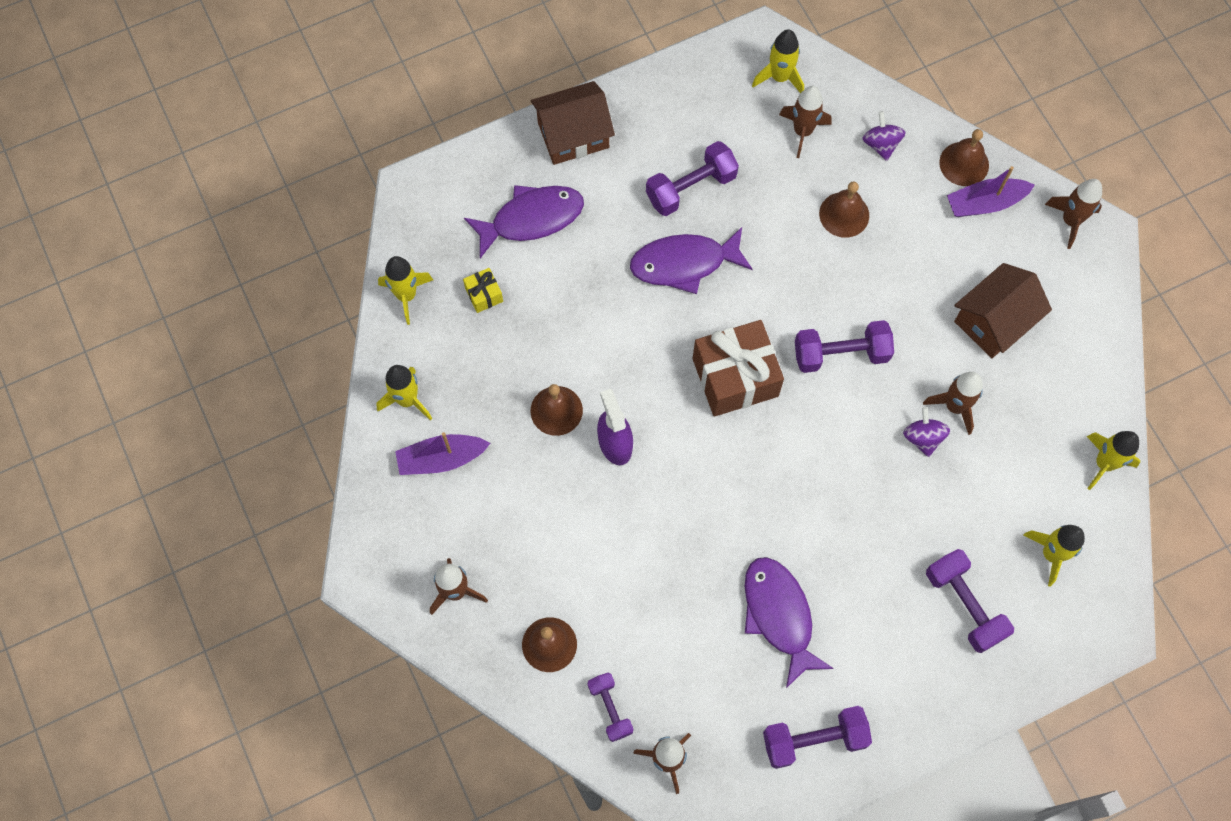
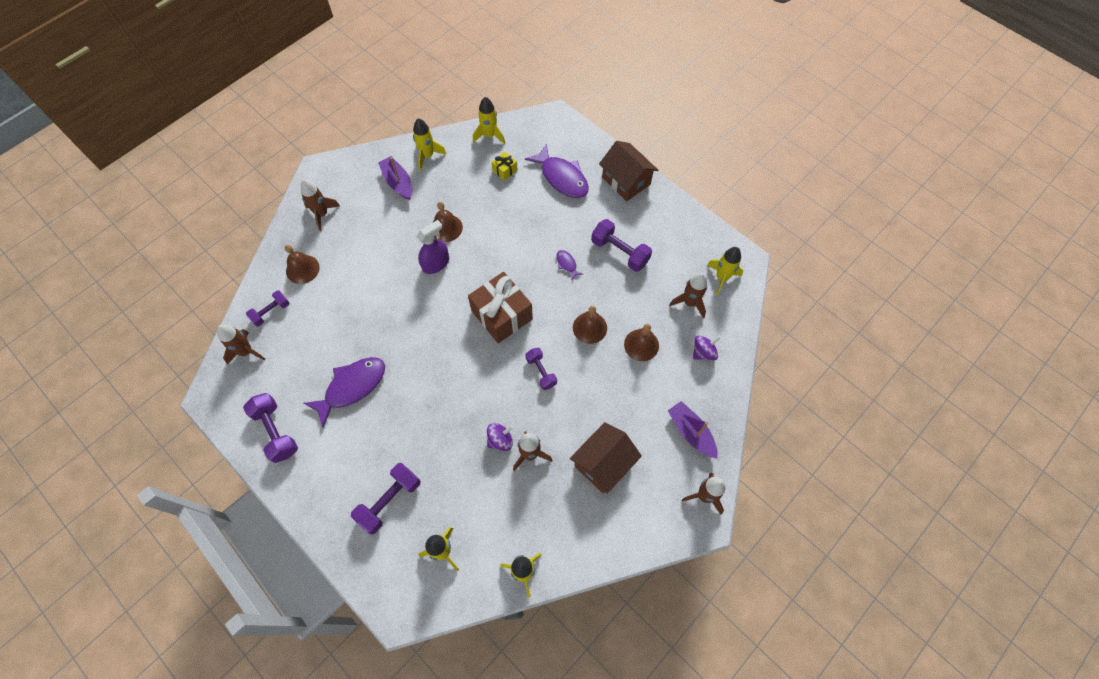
camera: 70 degrees right, 5 degrees down
purple fish [630,227,753,294] -> purple fish [557,250,583,281], size x0.45
purple dumbbell [795,320,894,373] -> purple dumbbell [525,348,557,390], size x0.64
brown bell [939,129,989,186] -> brown bell moved to [573,306,607,344]
brown house [954,263,1052,358] -> brown house turned 75 degrees counterclockwise [570,422,642,494]

